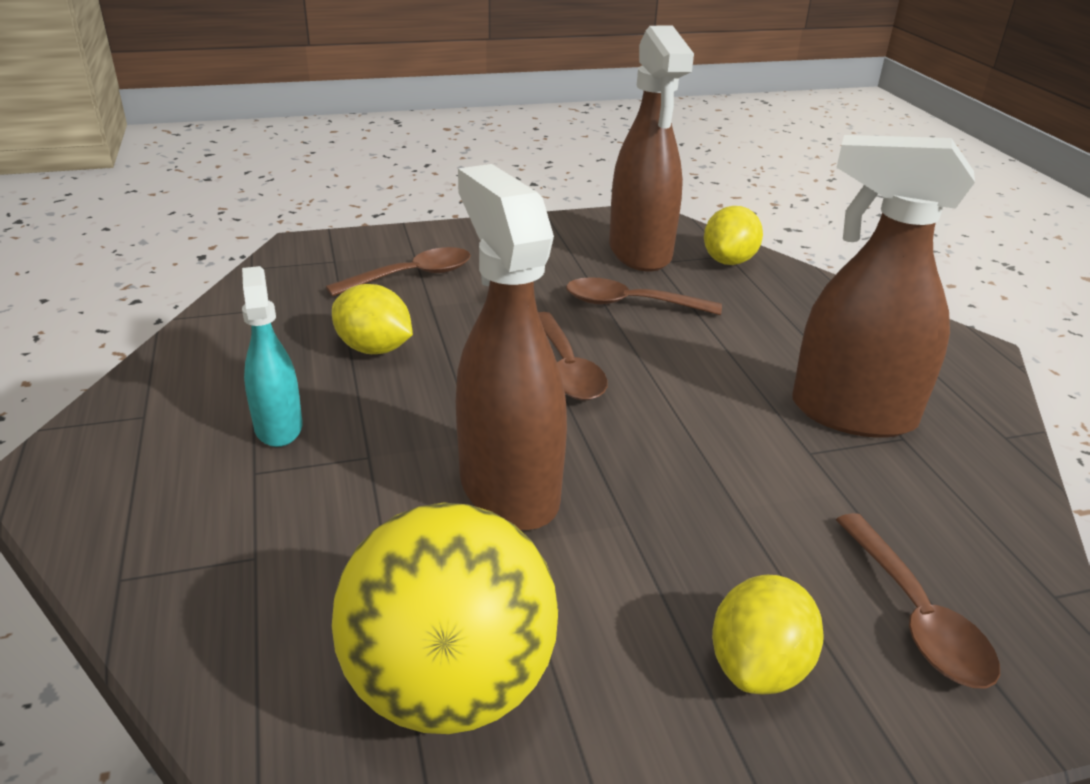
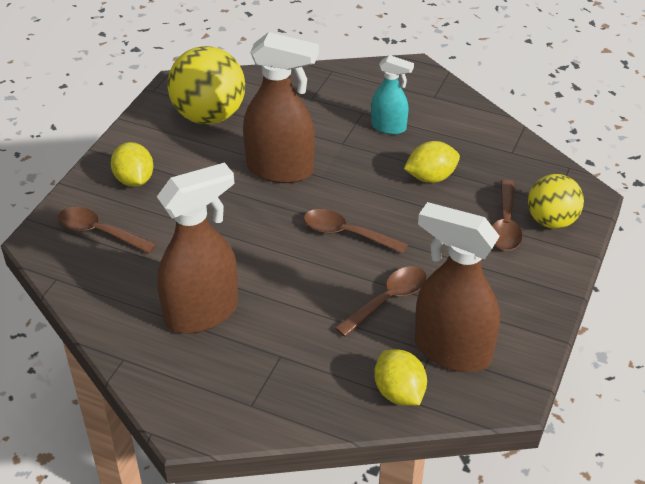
camera: 130 degrees right, 10 degrees up
none -> yellow ball [528,174,584,229]

